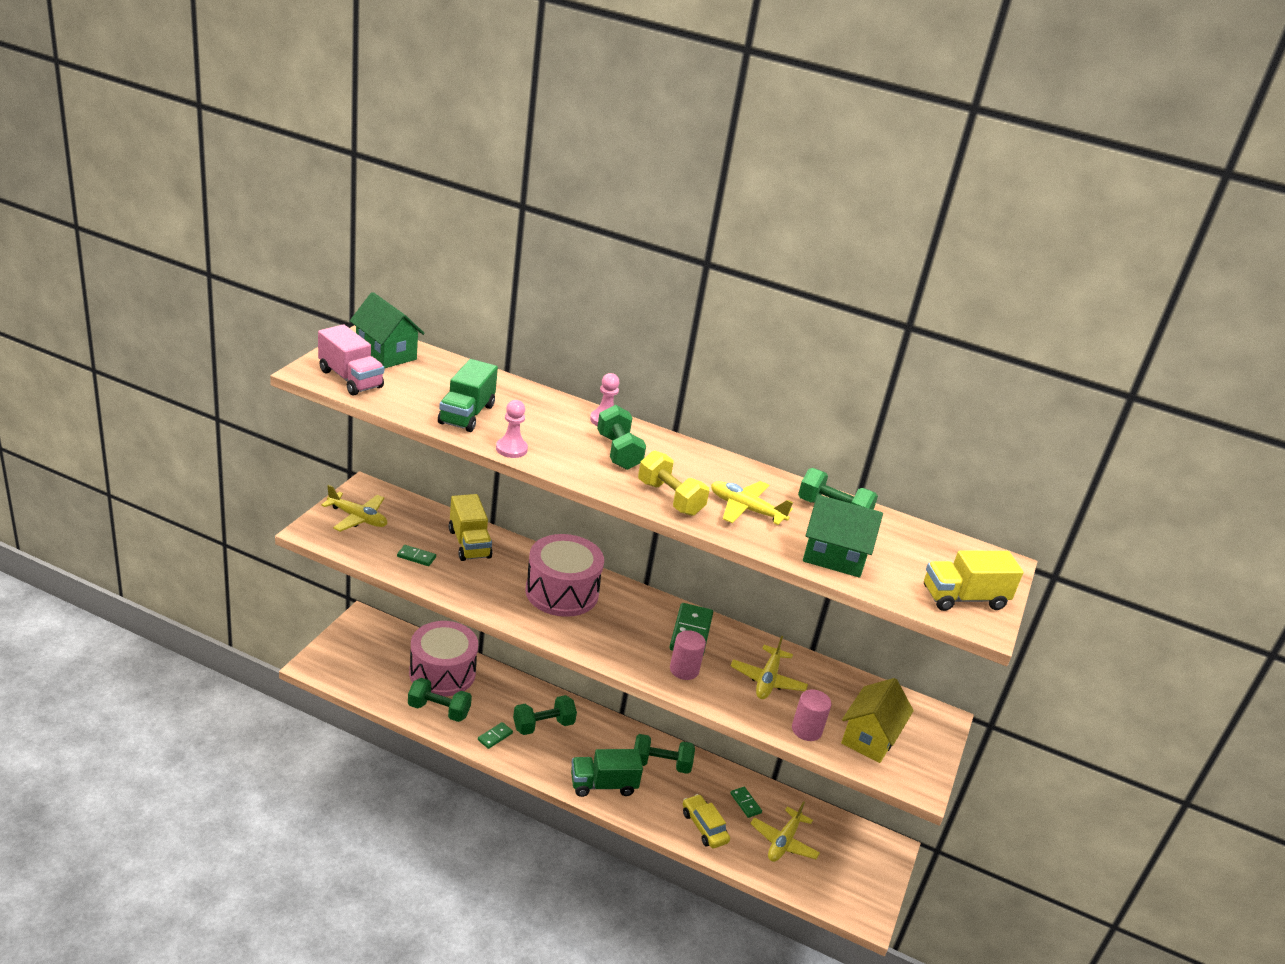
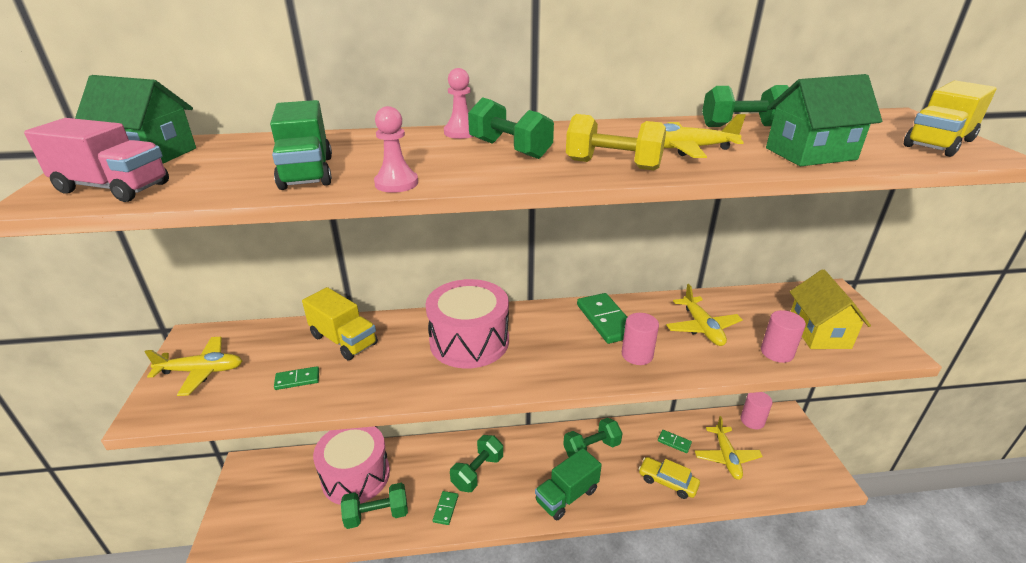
camera: 25 degrees left, 0 degrees up
none -> pink cylinder [741,392,773,429]

